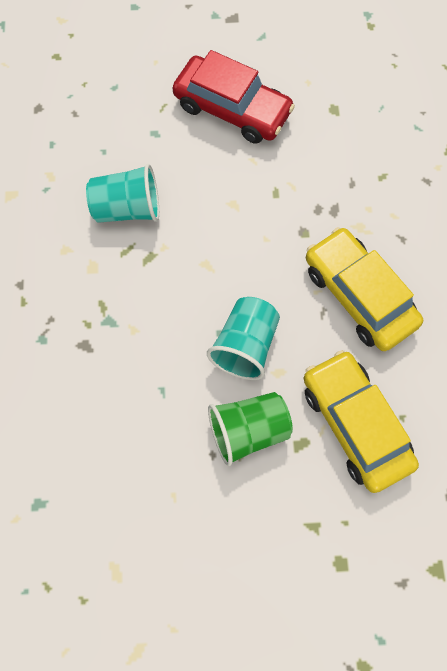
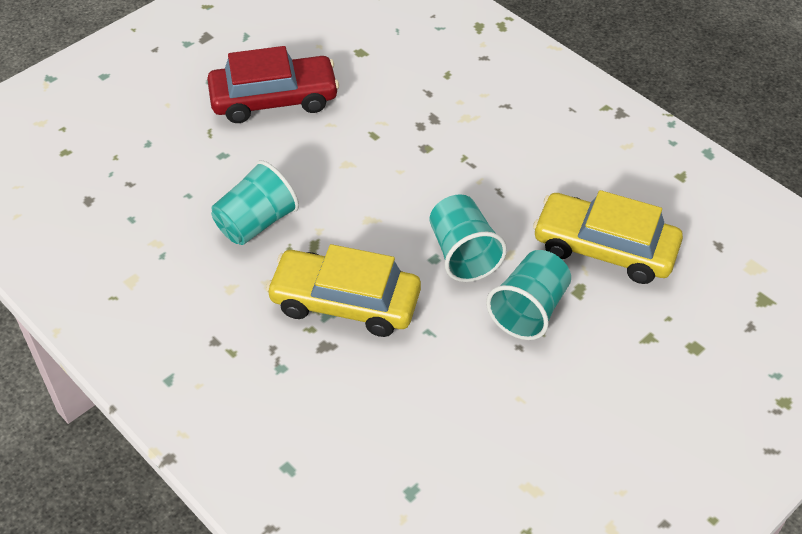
camera: 40 degrees left, 20 degrees down
green cup [208,392,293,466] -> turquoise cup [486,250,571,340]
yellow car [306,227,423,351] -> yellow car moved to [266,244,421,337]

